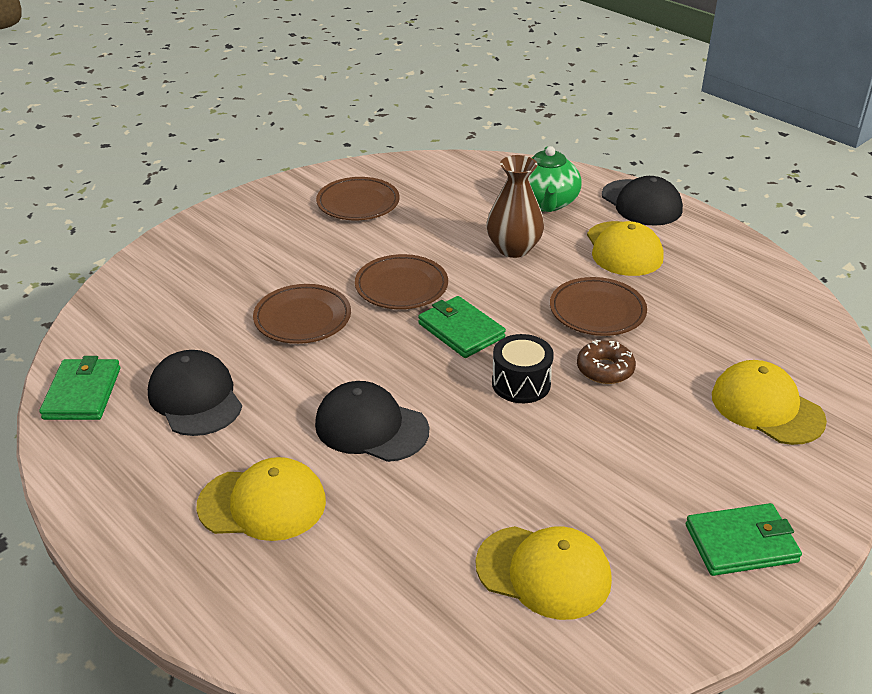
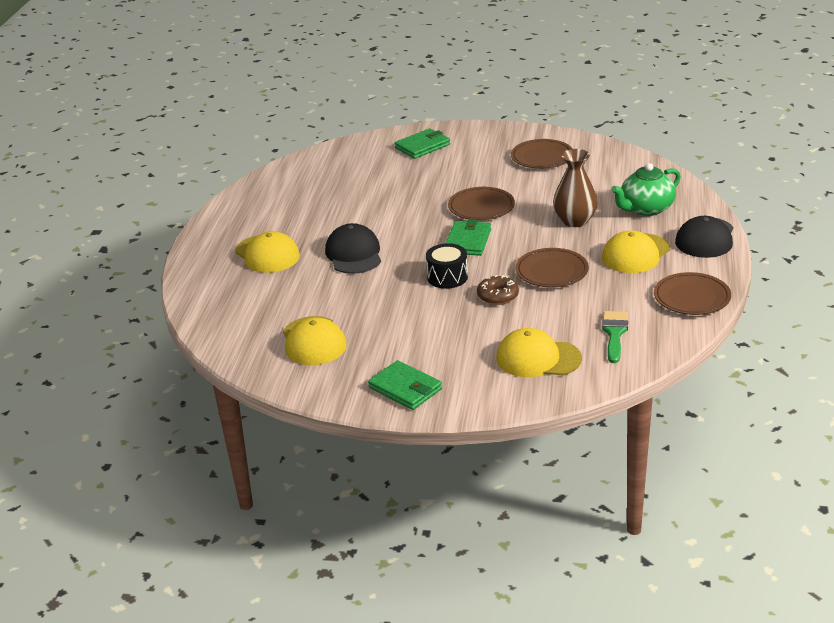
camera: 55 degrees right, 5 degrees down
green wallet [40,356,120,420] -> green wallet moved to [395,128,450,159]
black cap [148,350,242,436] -> none
brown plate [253,284,351,344] -> brown plate moved to [654,272,731,315]
yellow cap [712,360,827,445] -> yellow cap turned 90 degrees counterclockwise [496,328,582,377]
none -> green brush [602,311,628,363]

